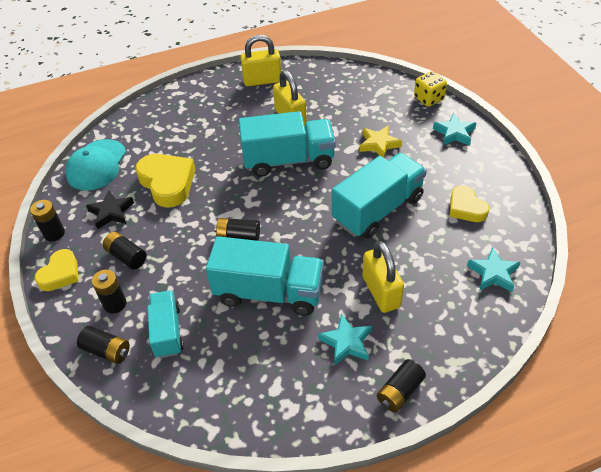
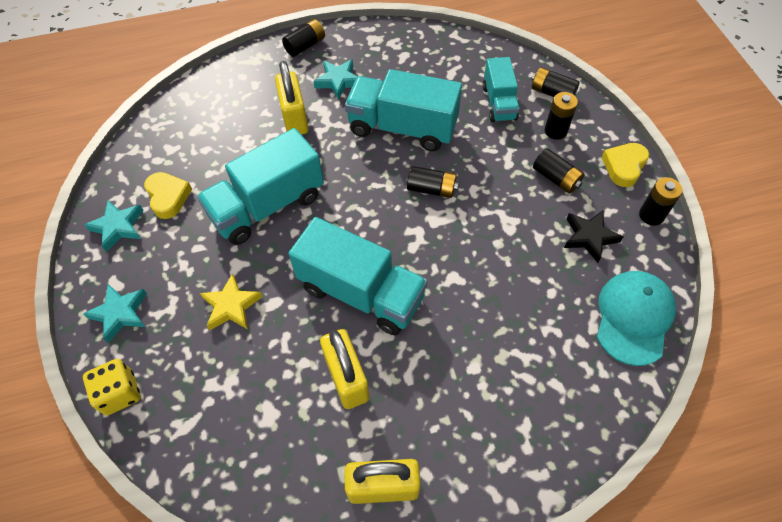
camera: 175 degrees left, 10 degrees up
yellow heart [135,154,196,208] -> none
turquoise truck [239,111,336,177] -> turquoise truck turned 150 degrees counterclockwise [289,217,427,335]
turquoise star [467,247,521,292] -> turquoise star moved to [84,200,144,252]

